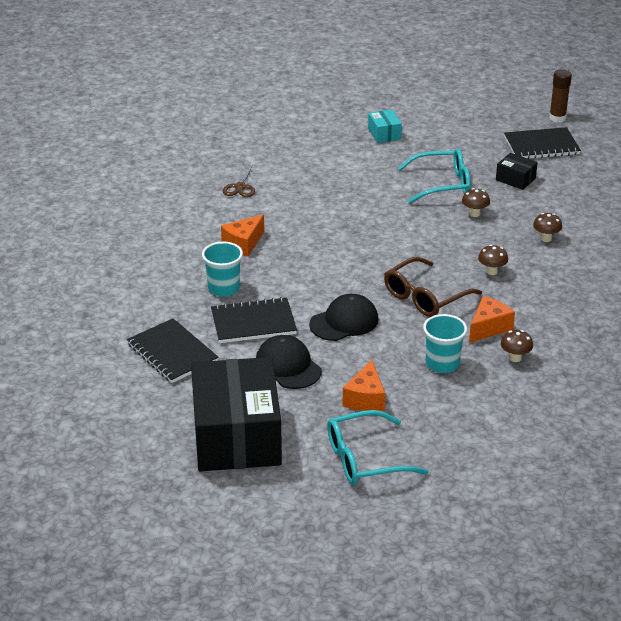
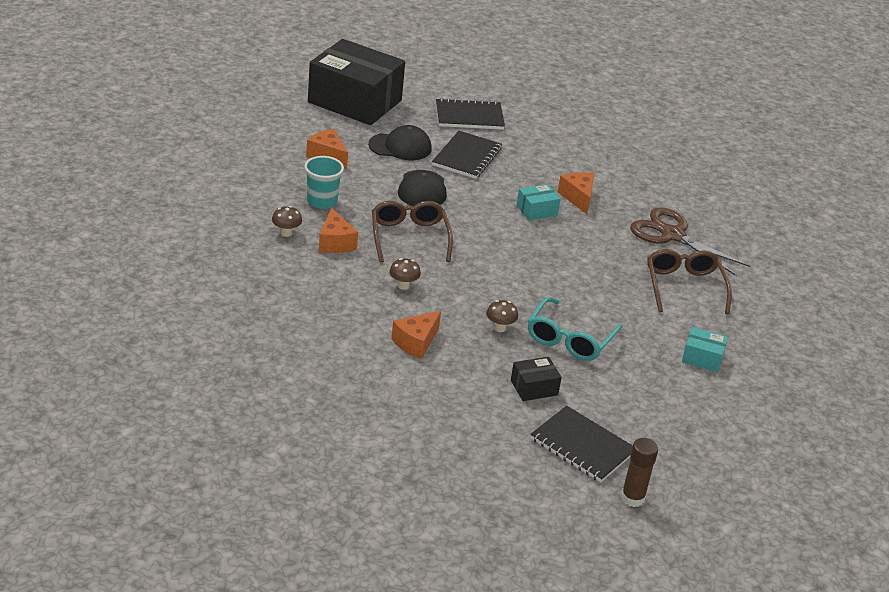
camera: 120 degrees right, 0 degrees up
turquoise cup [202,242,243,297] -> none
brown scissors [223,165,255,197] -> brown scissors [630,207,751,276], size x1.91
turquoise glasses [327,410,429,485] -> none
black notebook [504,127,581,159] -> black notebook turned 75 degrees counterclockwise [530,406,633,482]
brown mushroom [533,213,562,242] -> orange cheese [391,311,441,359]
none -> turquoise box [517,184,561,220]
none -> brown glasses [647,249,732,314]

